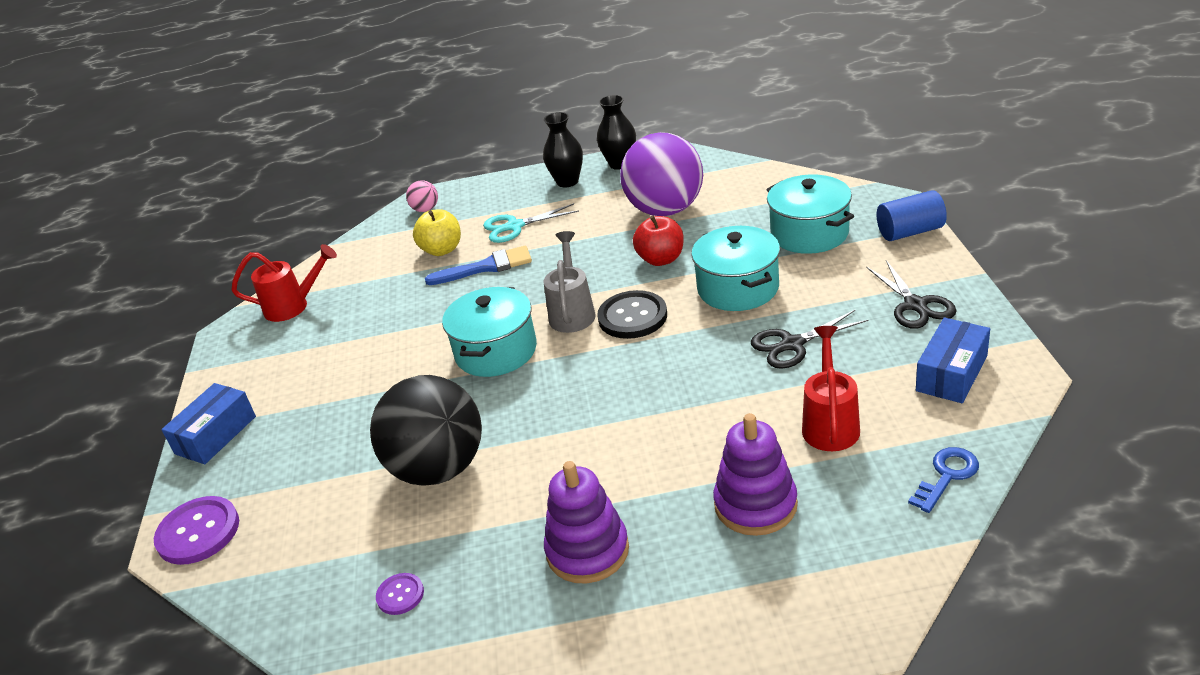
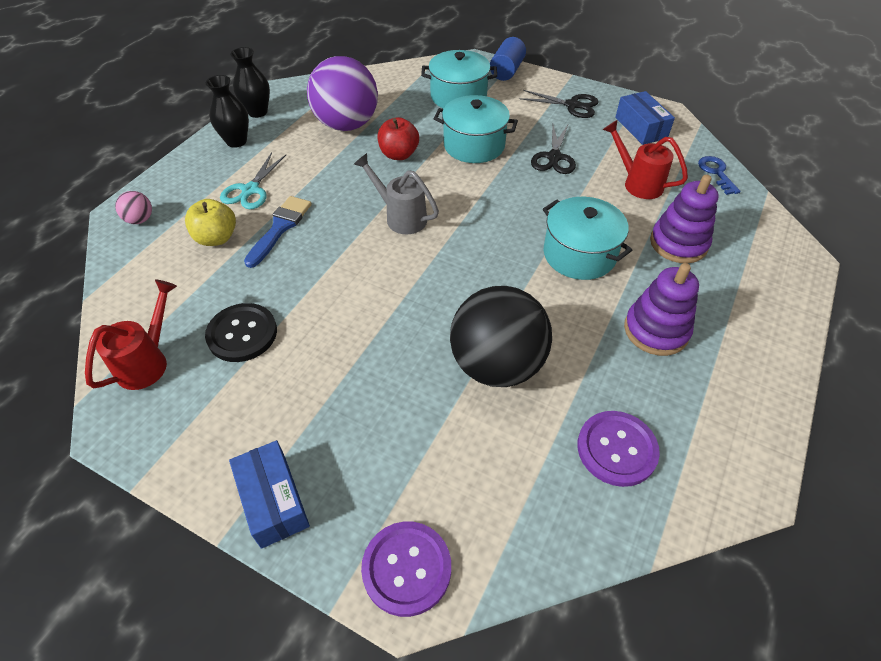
camera: 60 degrees left, 15 degrees up
purple button [376,573,424,615] -> purple button [577,411,660,487], size x1.90
turquoise pot [442,287,537,377] -> turquoise pot moved to [543,197,632,280]
black button [597,290,667,339] -> black button moved to [205,303,277,362]

